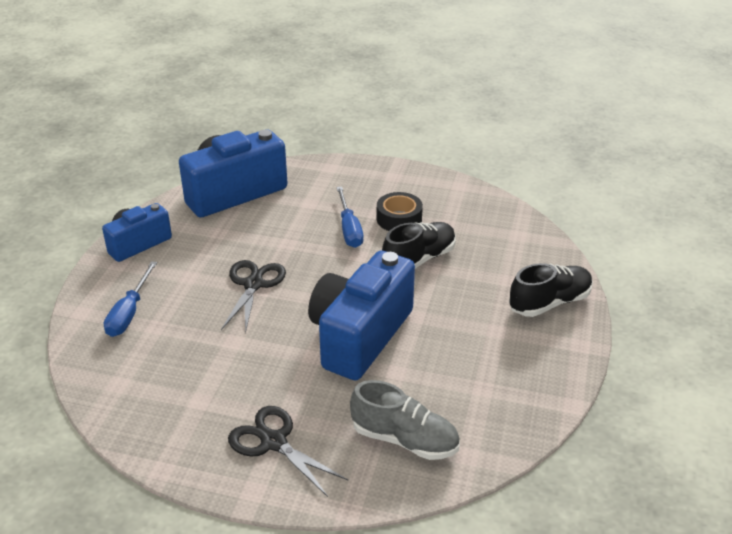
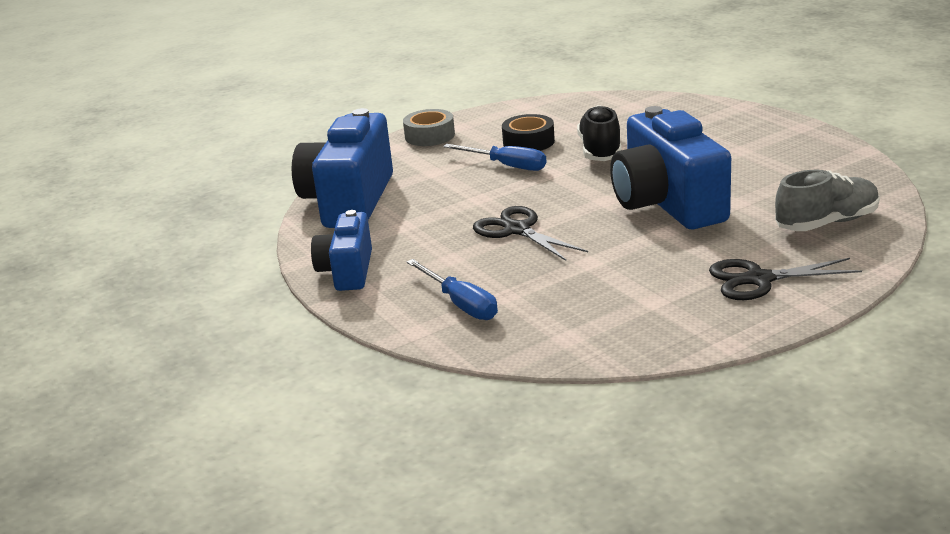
camera: 45 degrees left, 10 degrees down
black shoe [509,263,593,317] -> none
none -> grey tape [403,109,455,146]

